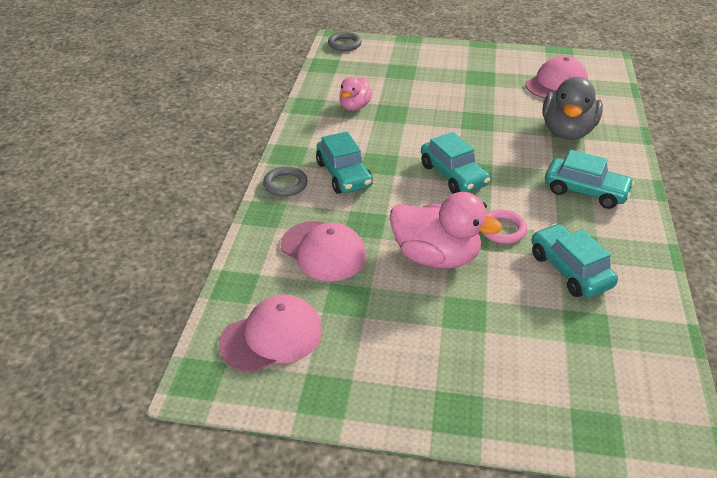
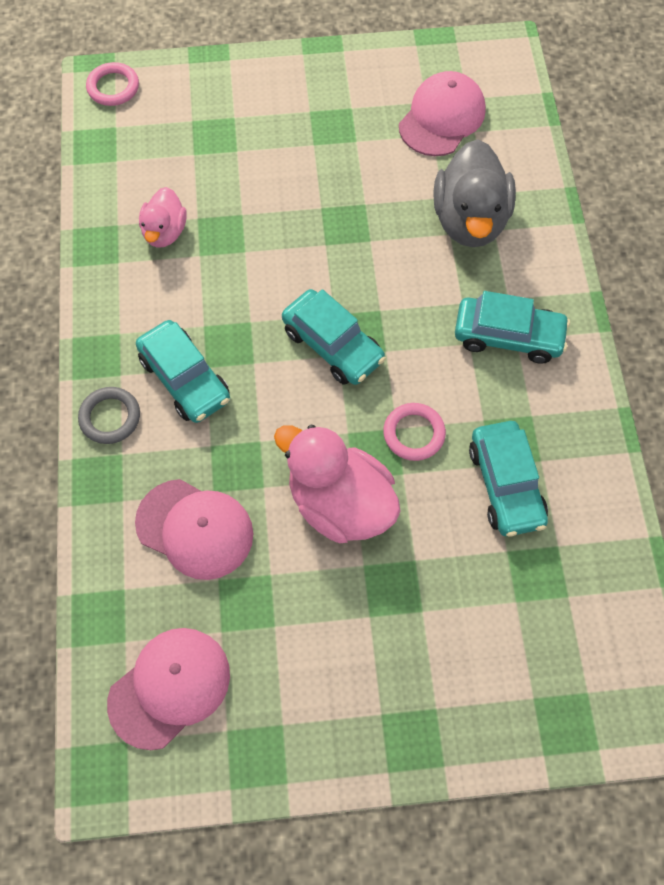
camera: 15 degrees left, 25 degrees up
grey ring [328,32,362,51] -> pink ring [86,62,139,106]
pink duck [390,192,502,269] -> pink duck turned 150 degrees counterclockwise [274,424,401,543]
turquoise car [532,224,618,297] -> turquoise car turned 150 degrees counterclockwise [469,421,548,537]

